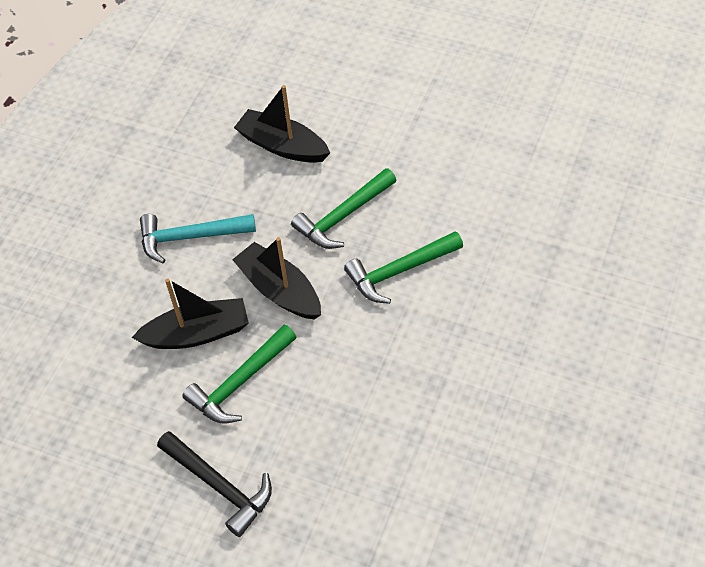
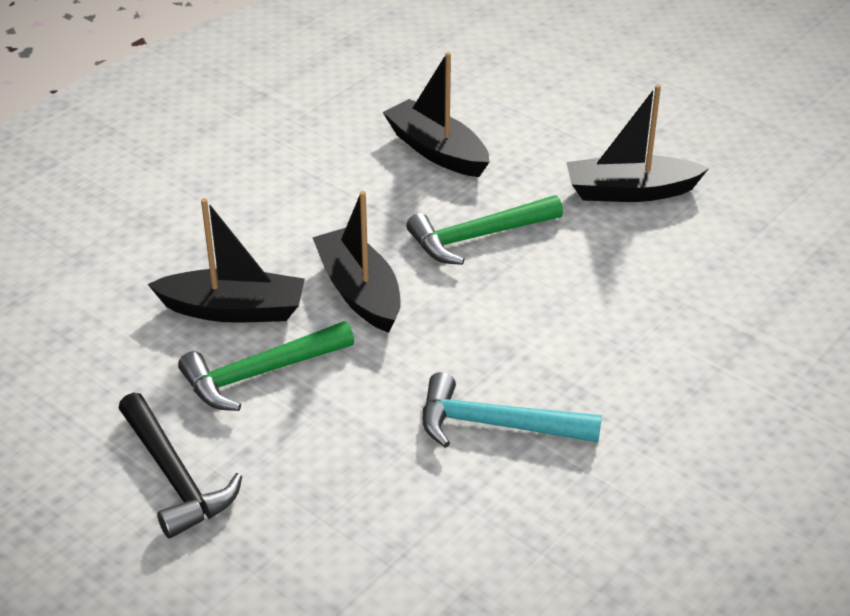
camera: 15 degrees right, 15 degrees down
turquoise hammer [140,214,256,263] -> turquoise hammer moved to [423,372,602,448]
green hammer [344,231,463,304] -> none
none -> black boat [566,85,709,202]

